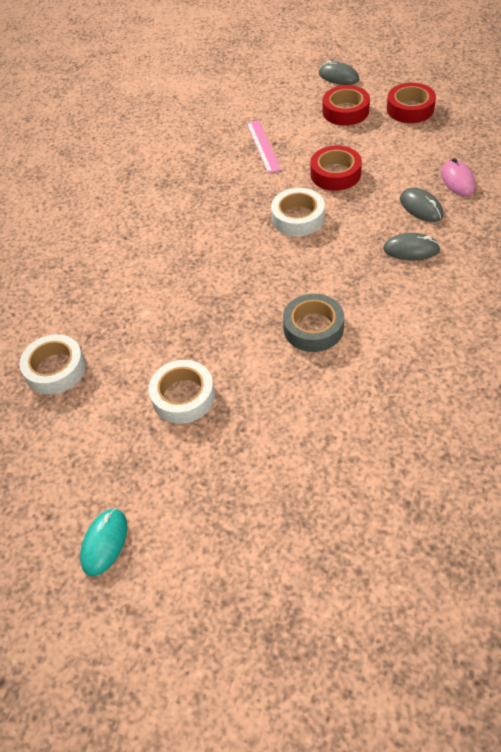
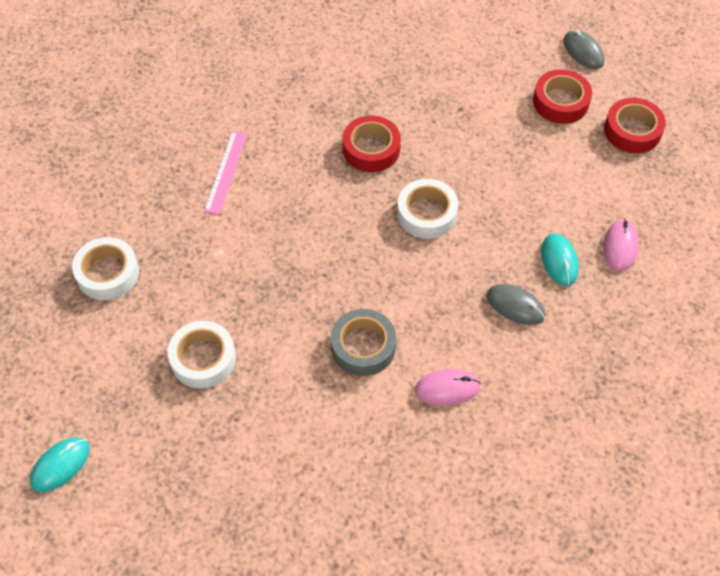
camera: 20 degrees right, 5 degrees up
pink ruler [247,120,281,173] -> pink ruler moved to [204,131,248,215]
red tape [310,145,362,191] -> red tape moved to [343,116,401,172]
grey mouse [400,188,443,222] -> turquoise mouse [541,233,579,286]
none -> pink mouse [415,369,481,405]

